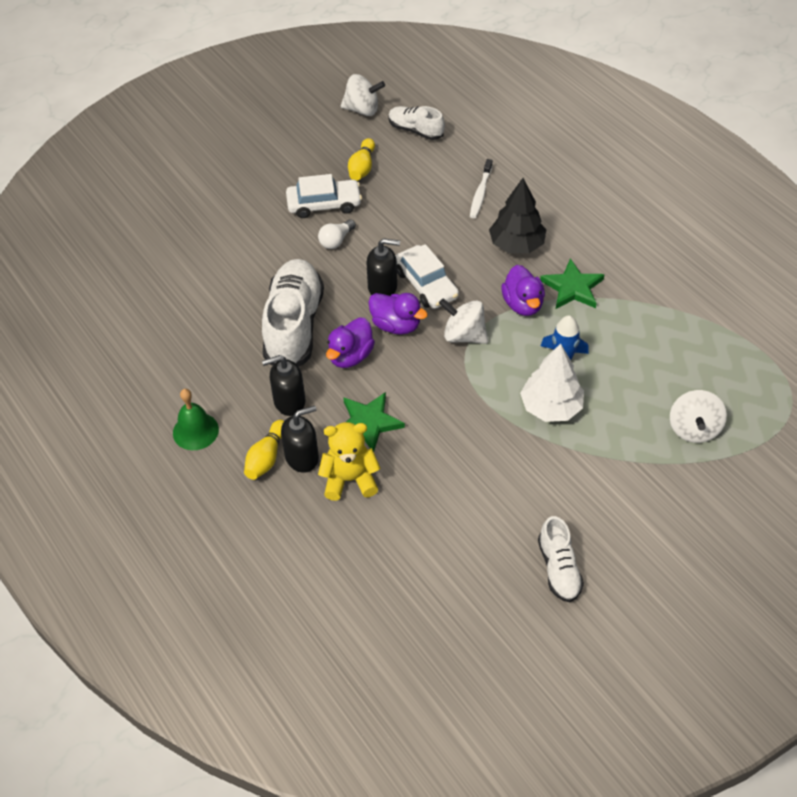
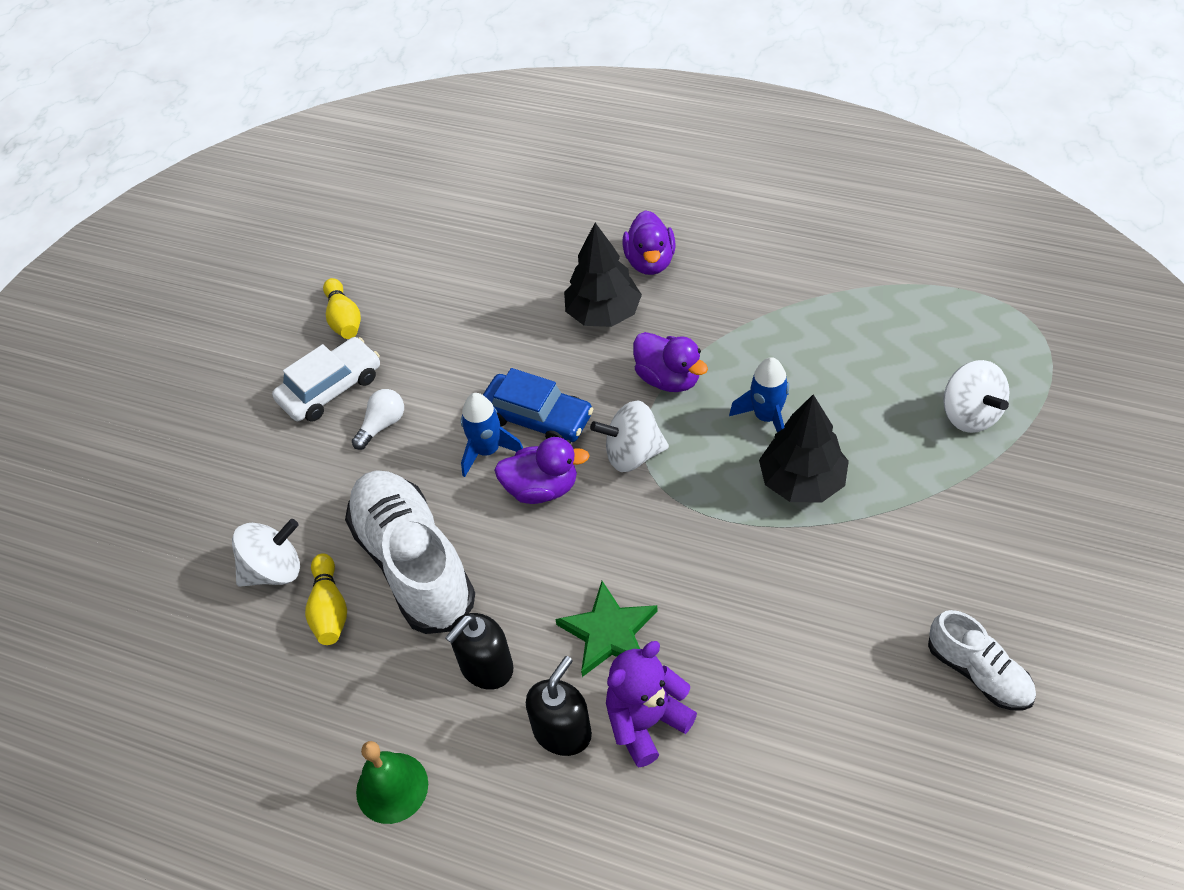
camera: 30 degrees left, 0 degrees up
yellow bowling pin [244,420,284,480] -> yellow bowling pin moved to [305,553,347,645]
white light bulb [318,219,356,249] -> white light bulb turned 150 degrees counterclockwise [352,389,404,450]
yellow teddy bear [318,422,381,501] -> purple teddy bear [606,641,697,767]
purple duck [326,318,375,368] -> purple duck moved to [623,210,676,275]
white spinning top [341,74,385,116] -> white spinning top moved to [232,519,300,587]
black soap dispenser [366,238,400,296] -> blue rocket [461,393,523,477]
white shoe [388,106,445,140] -> none
white car [395,244,459,309] -> blue car [483,368,593,442]
white toothbrush [470,159,492,218] -> none
white tree [520,344,584,422] -> black tree [759,394,849,503]
green star [540,258,605,309] -> none

